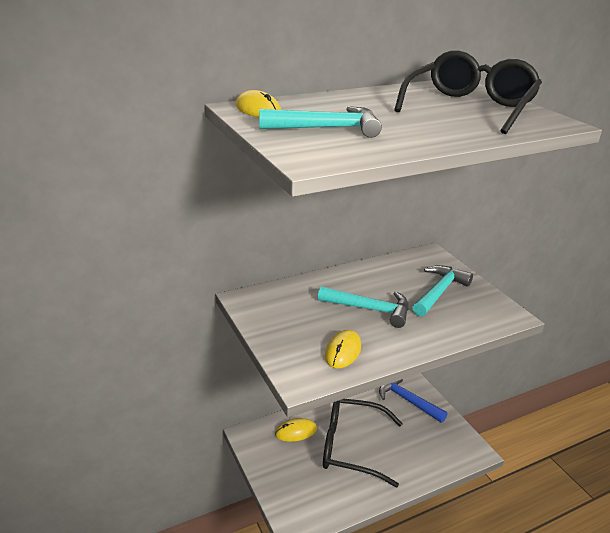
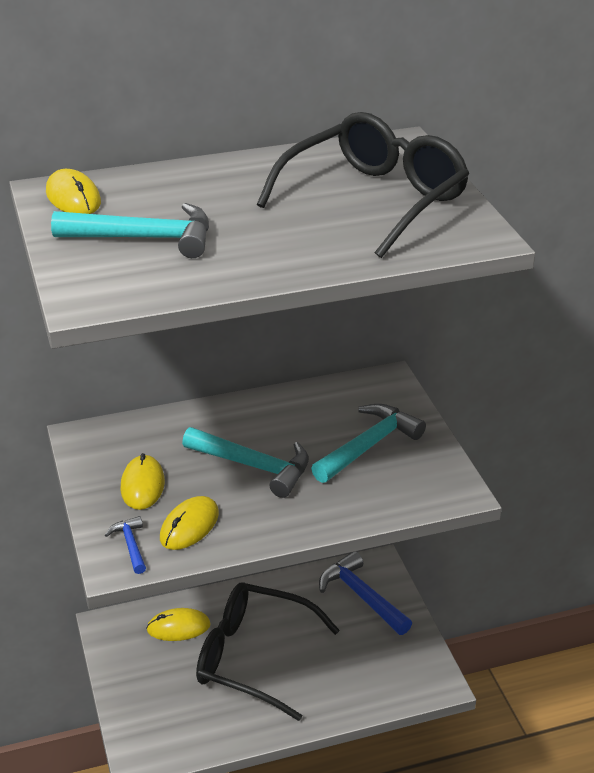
camera: 10 degrees right, 5 degrees up
none -> blue hammer [105,516,146,574]
none -> yellow mouse [121,453,165,510]

